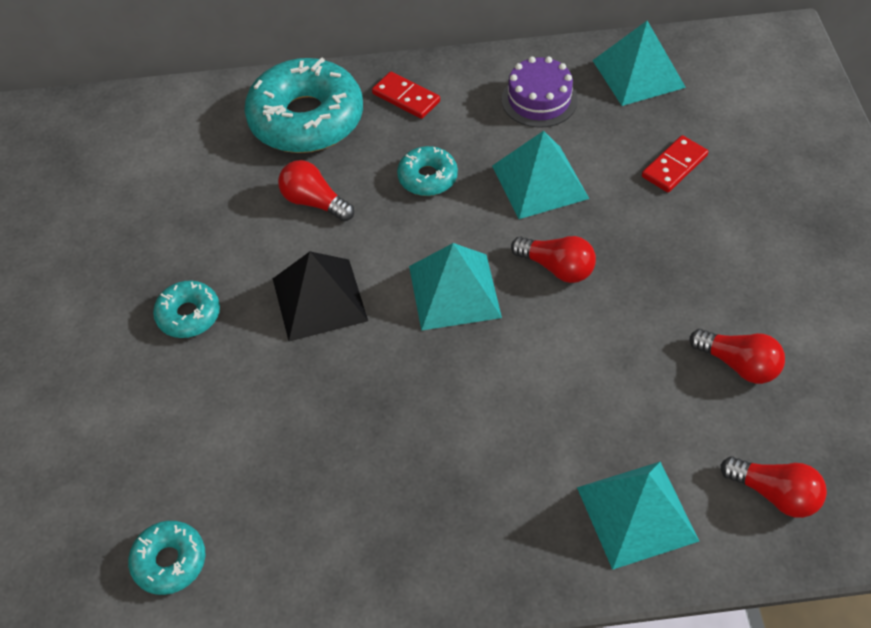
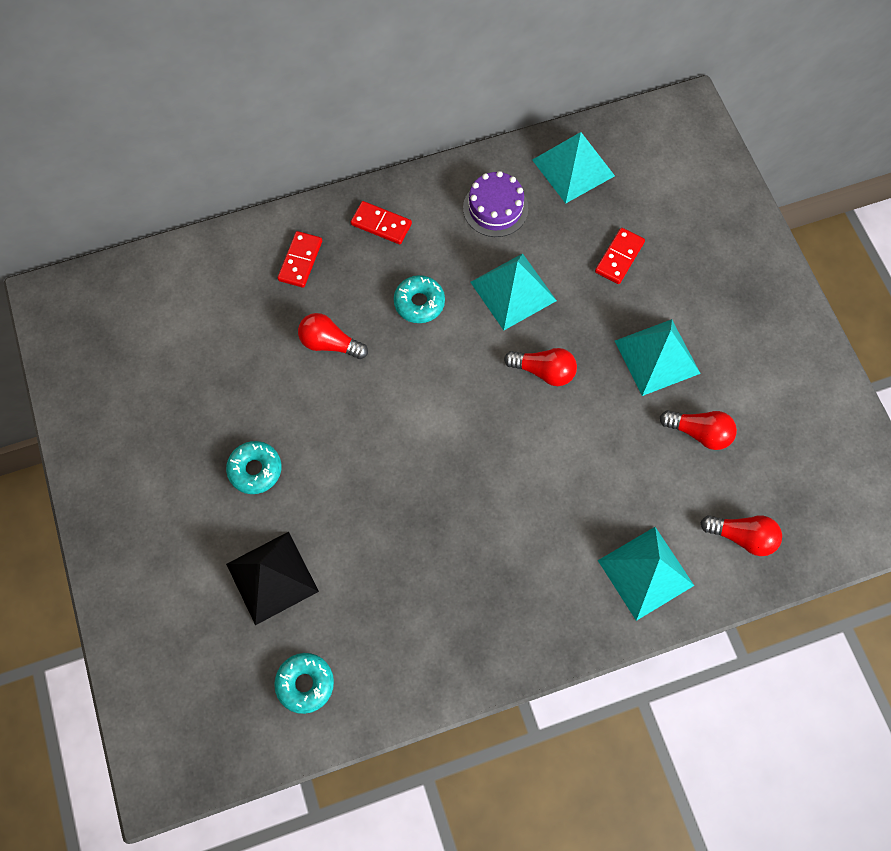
camera: 15 degrees left, 15 degrees up
turquoise donut [244,58,363,153] -> red domino [278,231,322,288]
black pyramid [273,251,368,341] -> black pyramid moved to [226,532,319,625]
turquoise pyramid [409,243,502,331] -> turquoise pyramid moved to [615,319,701,396]

